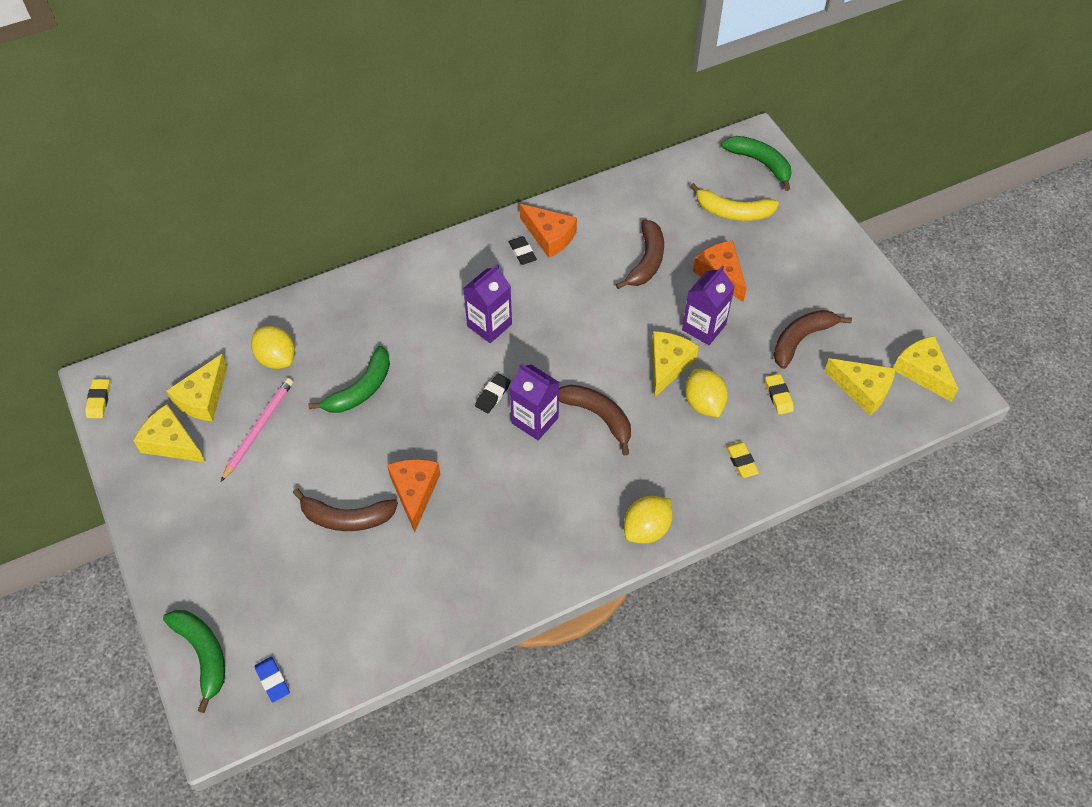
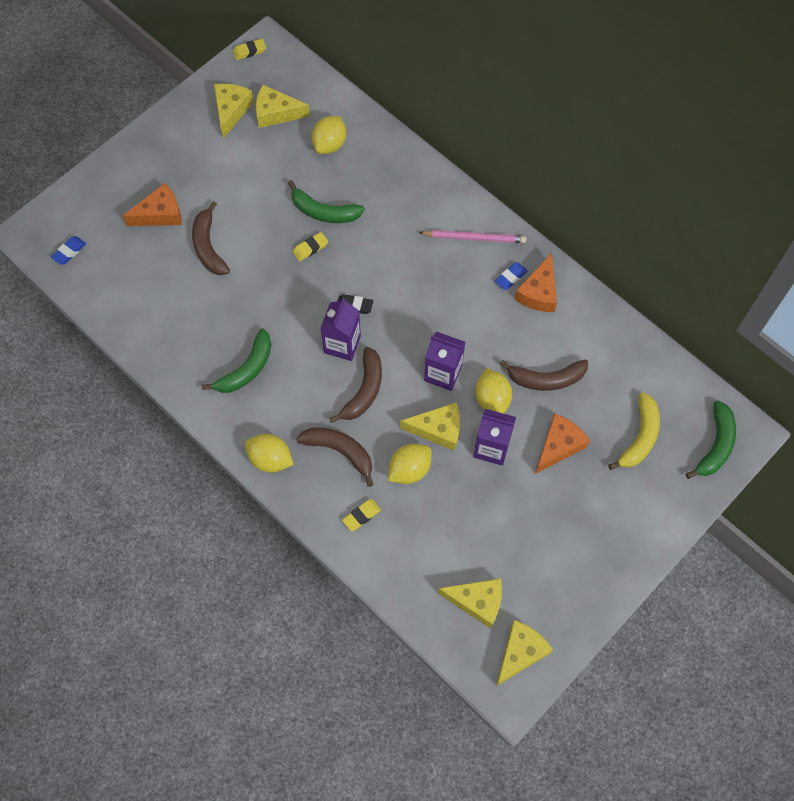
camera: 70 degrees right, 10 degrees up
green banana [163,610,225,713] -> green banana moved to [202,328,272,393]
pink pencil [221,378,293,482] -> pink pencil moved to [419,230,526,243]
orange cheese [387,459,440,532] -> orange cheese moved to [123,183,182,226]
purple carton [463,264,512,343] -> purple carton moved to [424,331,465,391]
black eraser [509,236,537,265] -> blue eraser [495,262,528,290]
yellow banana [690,183,779,221] -> yellow banana turned 150 degrees counterclockwise [608,392,660,470]
yellow eraser [765,374,794,415] -> yellow eraser moved to [292,232,328,261]
brown banana [773,310,852,369] -> brown banana moved to [296,427,373,487]
yellow cheese [824,358,895,415] -> yellow cheese turned 90 degrees counterclockwise [438,578,502,628]
none -> yellow lemon [475,368,512,414]

